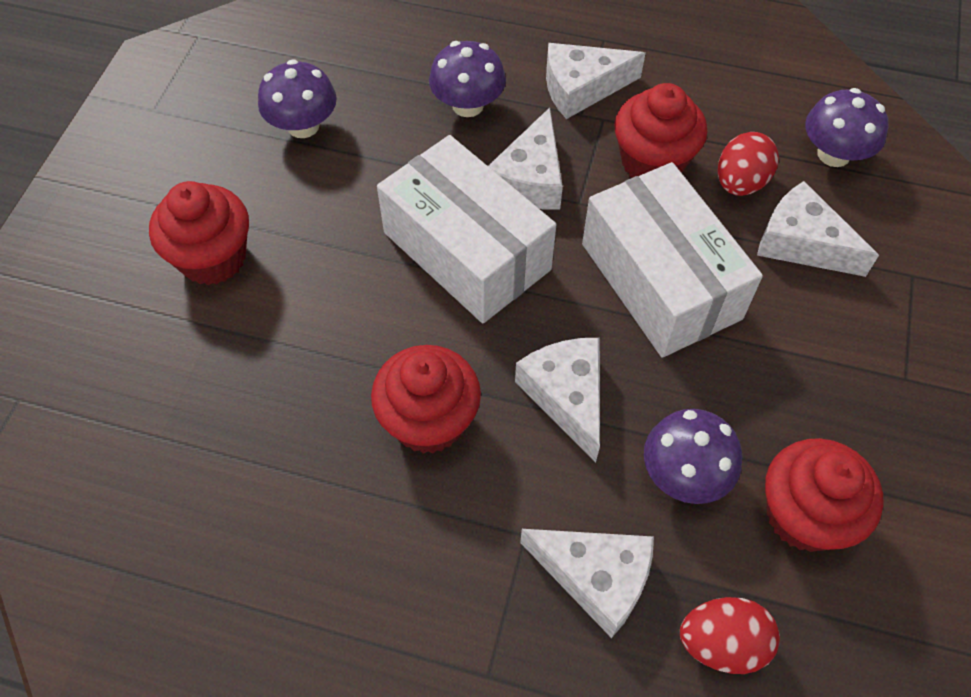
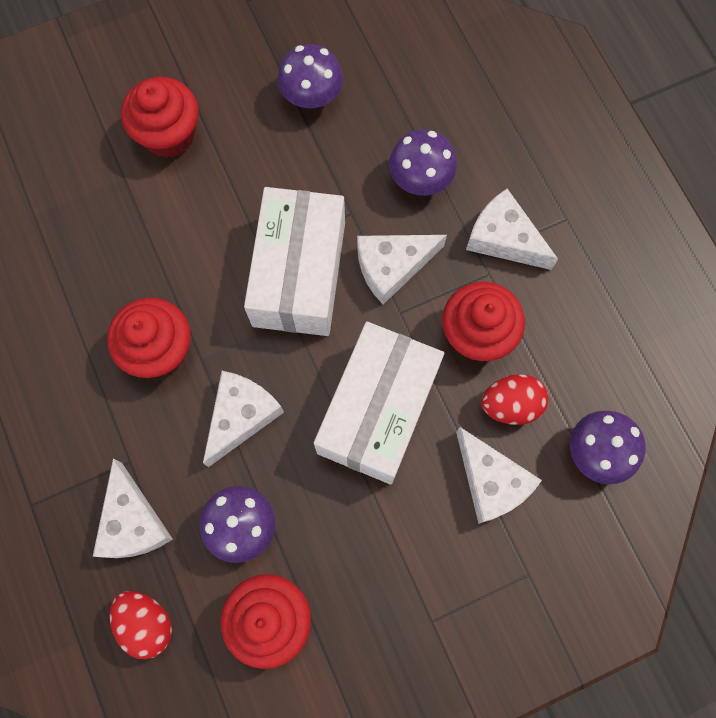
camera: 50 degrees right, 15 degrees up
white cheese [757,181,879,277] -> white cheese turned 150 degrees clockwise [456,427,542,524]

